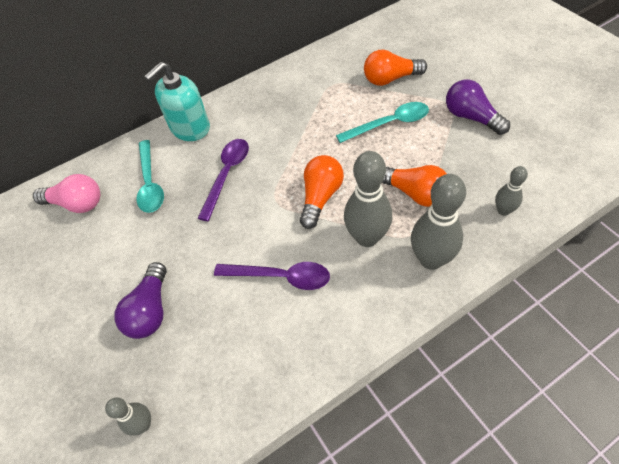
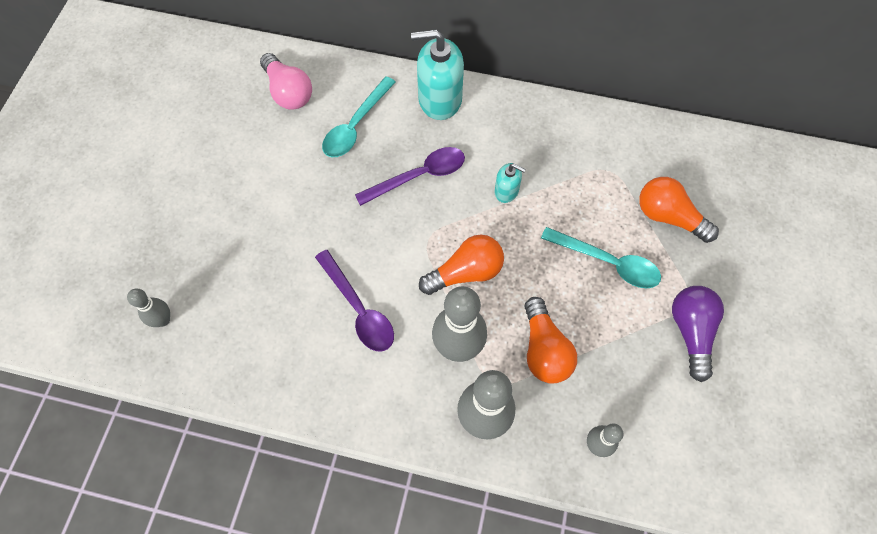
camera: 40 degrees right, 10 degrees up
purple light bulb [114,262,167,339] -> none
none -> turquoise soap dispenser [494,163,526,203]

